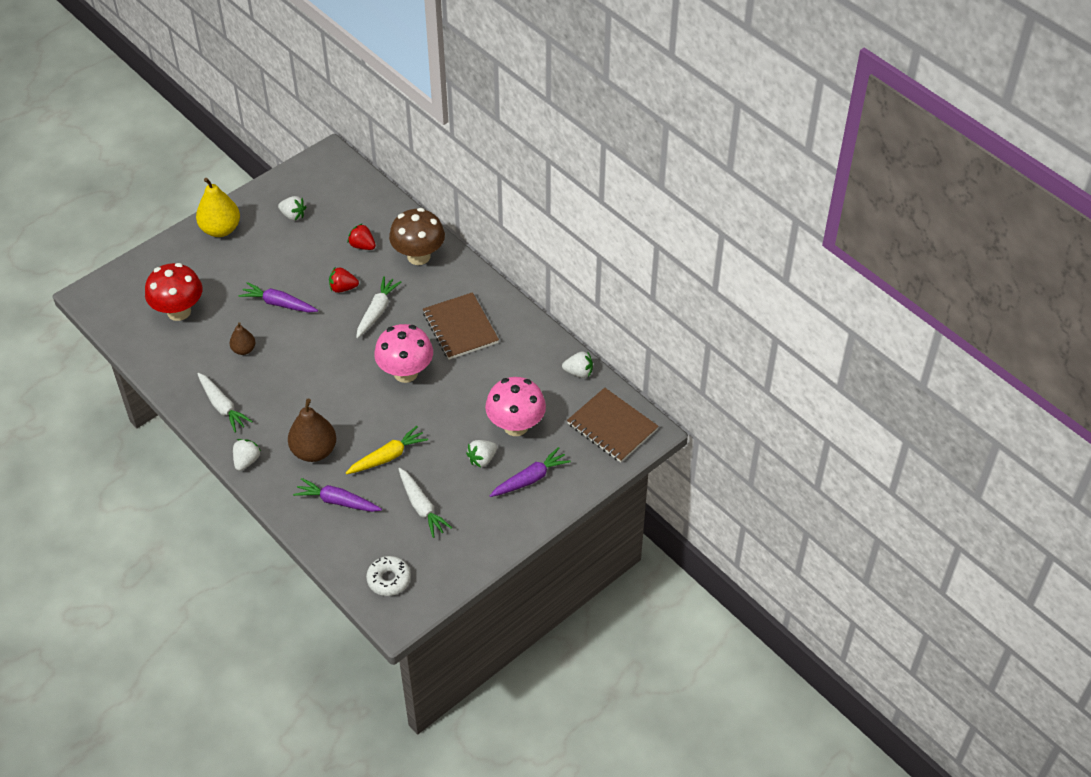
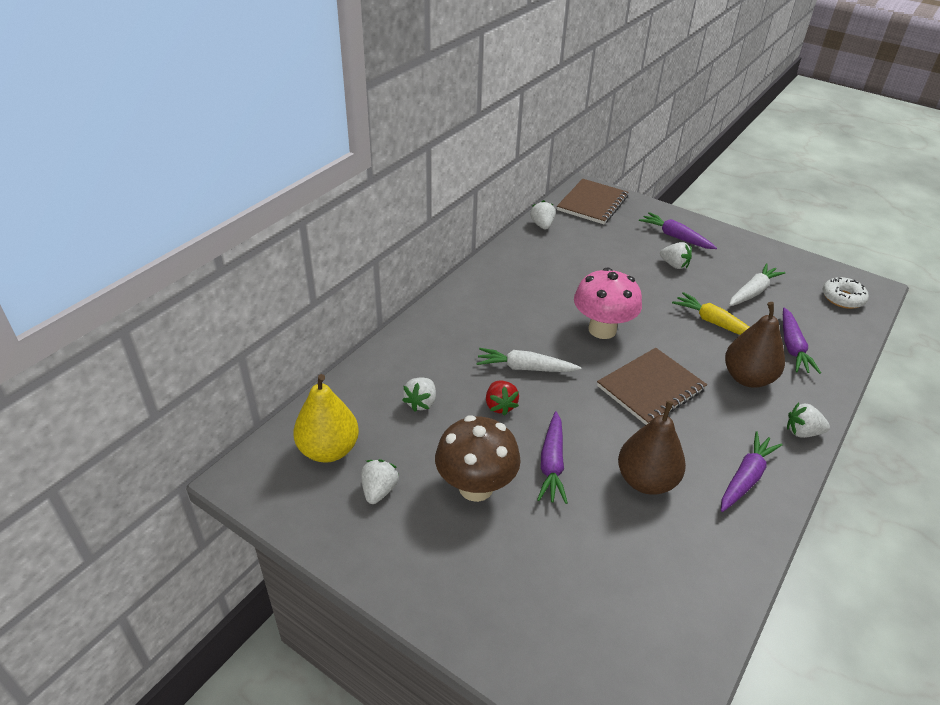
camera: 105 degrees left, 10 degrees down
red mushroom [145,263,202,321] -> none
yellow pear [196,178,240,237] -> yellow pear moved to [293,374,359,462]
white carrot [197,373,253,432] -> purple carrot [721,431,783,512]
brown pear [230,322,256,355] -> brown pear [618,401,686,495], size x1.79
red strawberry [348,223,376,250] -> white strawberry [402,377,436,412]
brown mushroom [389,208,445,265] -> brown mushroom moved to [435,415,521,502]
brown notebook [423,292,499,360] -> brown notebook moved to [597,348,707,425]
pink mushroom [485,377,546,436] -> none

